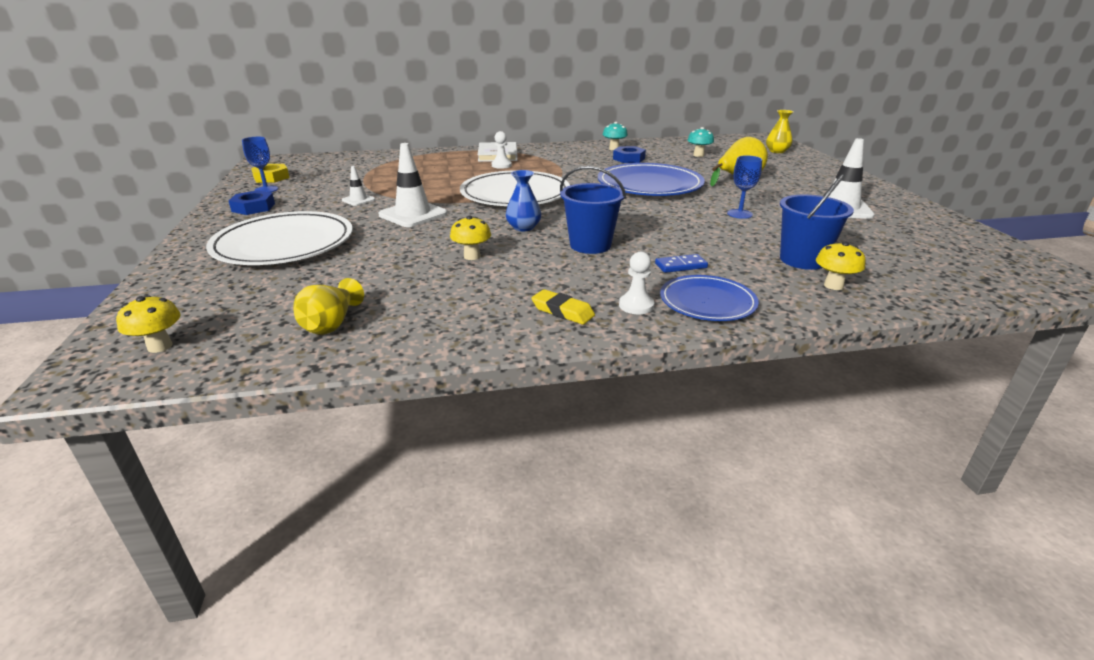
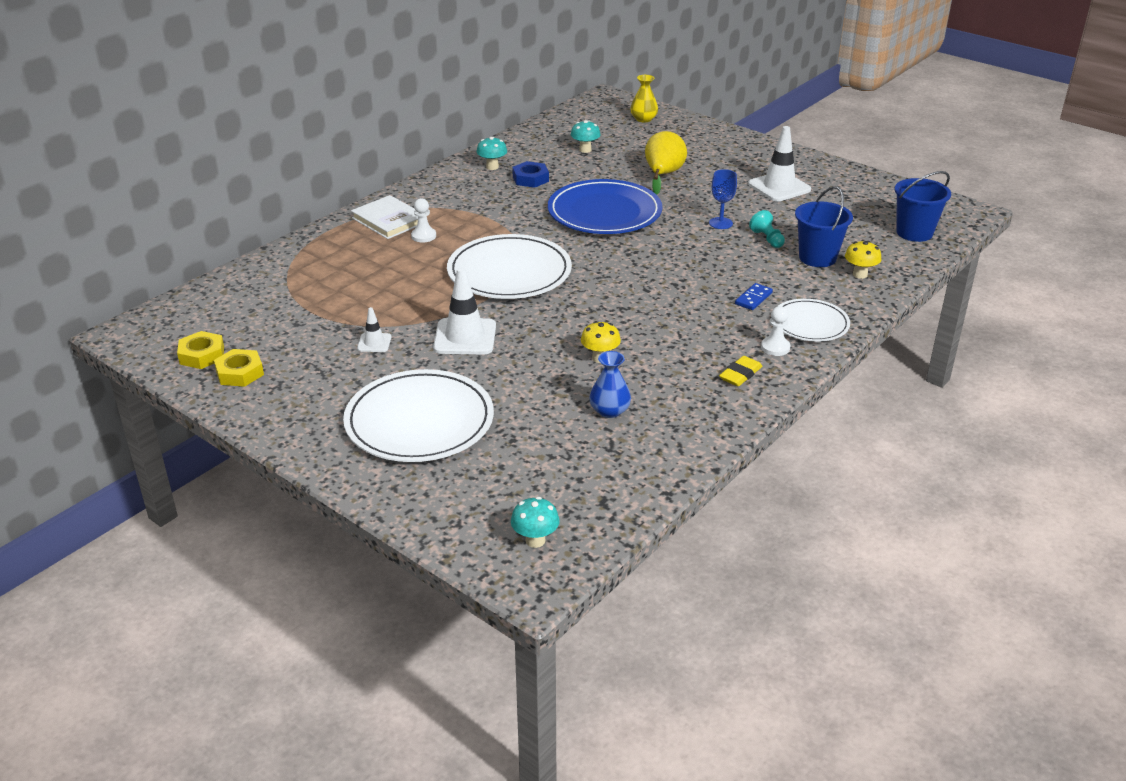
camera: 40 degrees left, 5 degrees up
yellow mushroom [116,295,181,353] -> turquoise mushroom [511,497,560,548]
blue nut [229,190,275,215] -> none
blue goblet [242,137,278,193] -> yellow nut [214,349,264,387]
yellow vase [293,278,364,335] -> none
blue vase [506,170,541,231] -> blue vase moved to [589,351,631,418]
yellow eraser [531,289,595,325] -> yellow eraser turned 45 degrees counterclockwise [719,356,762,386]
blue bucket [560,166,626,254] -> blue bucket moved to [895,171,951,242]
blue plate [660,275,759,321] -> white plate [778,299,850,342]
none -> turquoise pawn [749,210,785,248]

